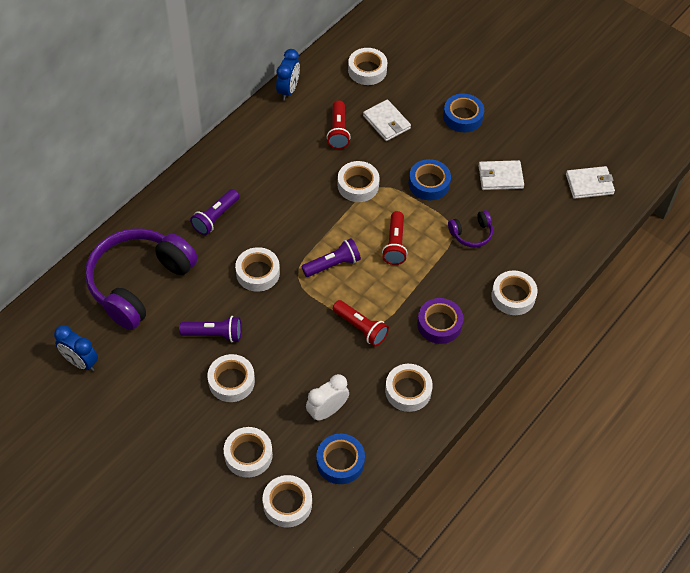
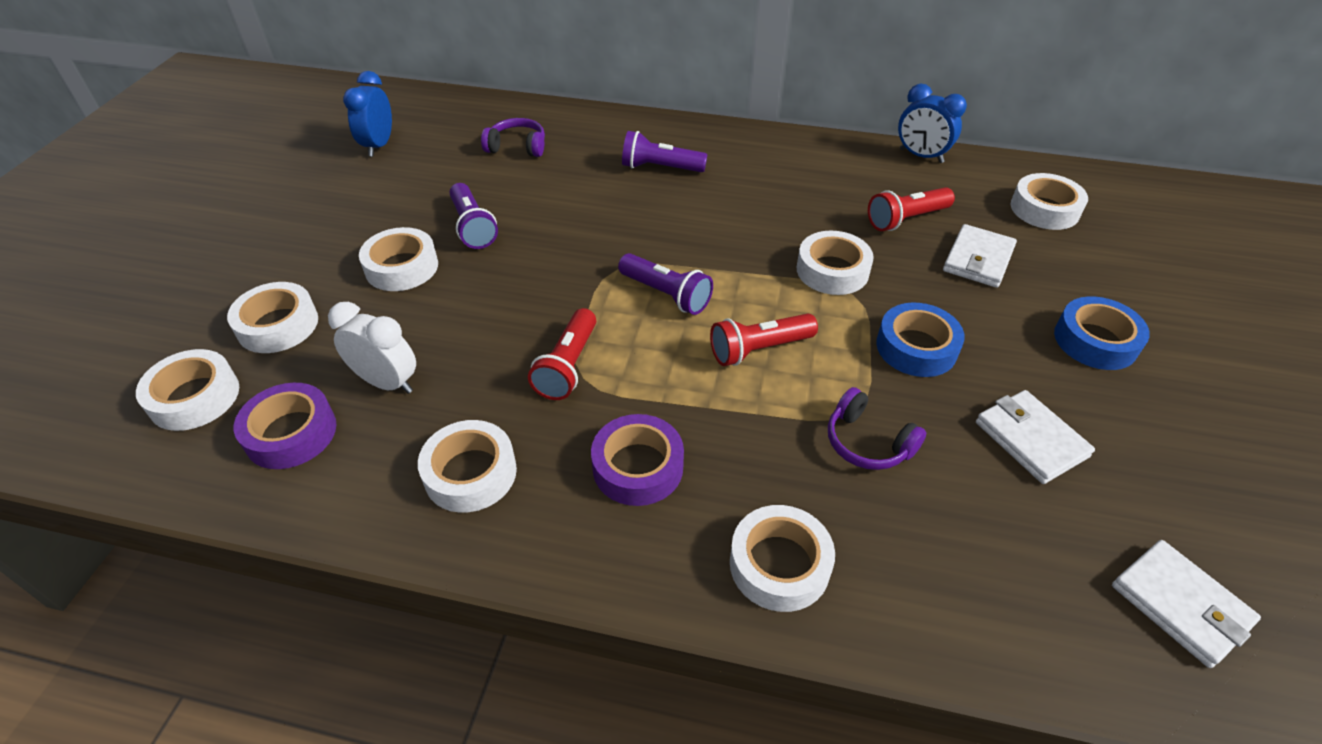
camera: 65 degrees right, 10 degrees down
purple headphones [85,228,198,330] -> purple headphones [481,118,545,157], size x0.43
white tape [235,247,280,292] -> none
blue clock [276,49,300,101] -> blue clock turned 45 degrees clockwise [898,84,967,163]
blue tape [316,434,365,484] -> purple tape [234,383,336,469]

